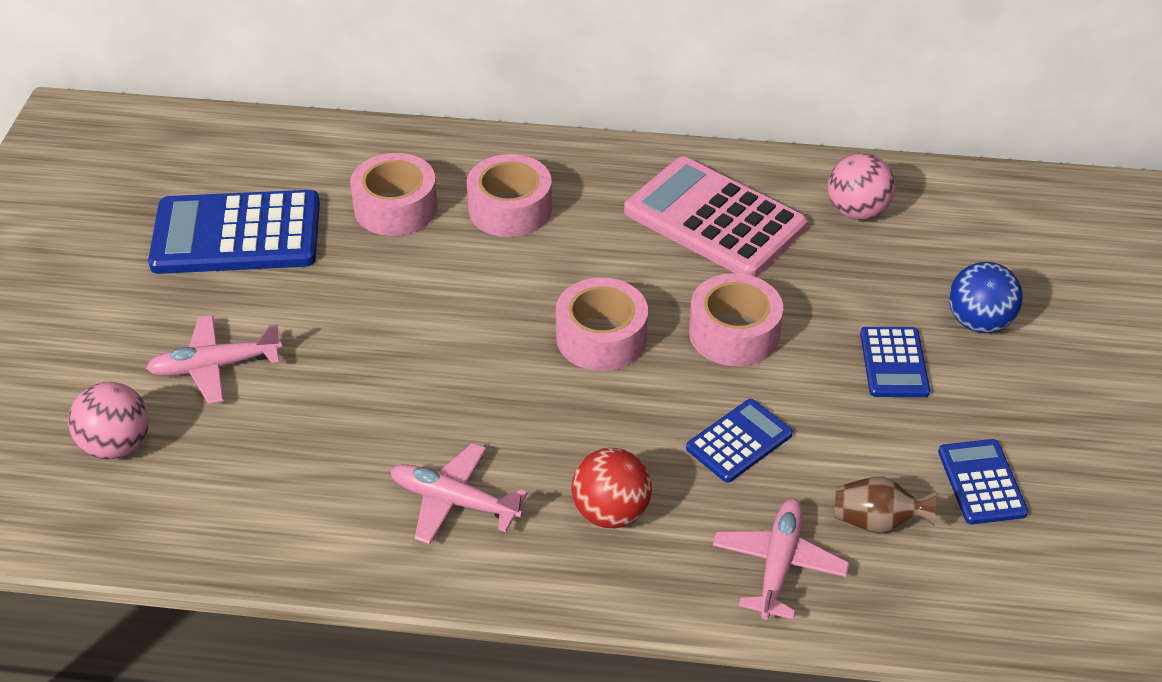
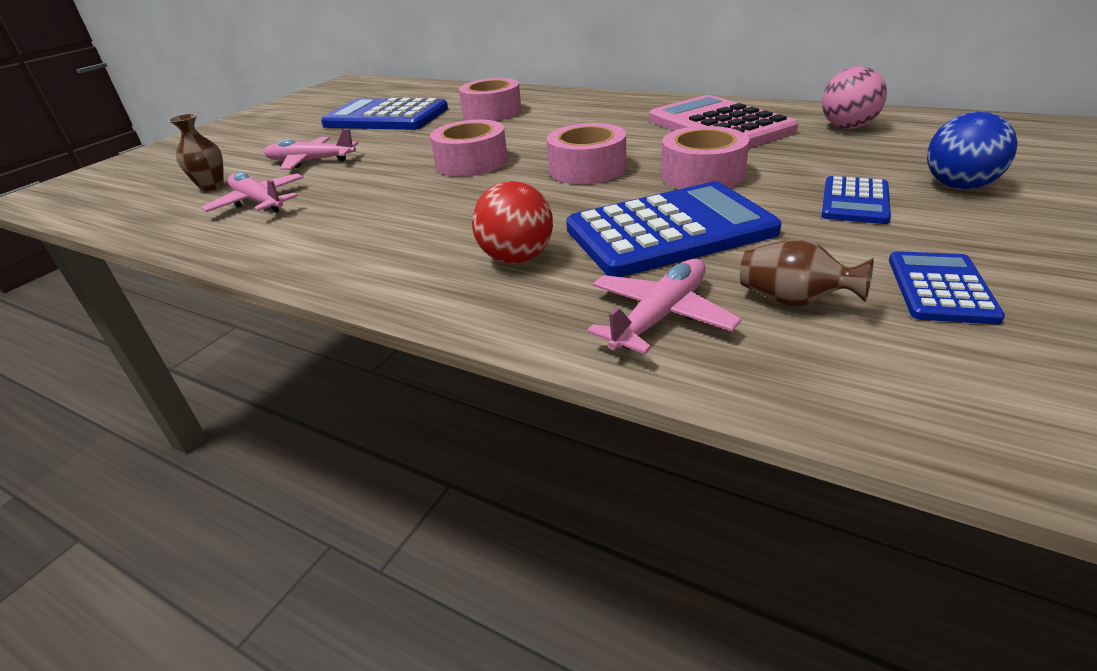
camera: 25 degrees right, 10 degrees down
pink ball [68,382,149,459] -> brown vase [168,114,224,191]
pink plane [390,443,528,544] -> pink plane moved to [201,172,304,213]
pink tape [467,154,552,237] -> pink tape moved to [430,120,508,177]
blue calculator [686,399,793,483] -> blue calculator [566,181,782,277], size x1.93

